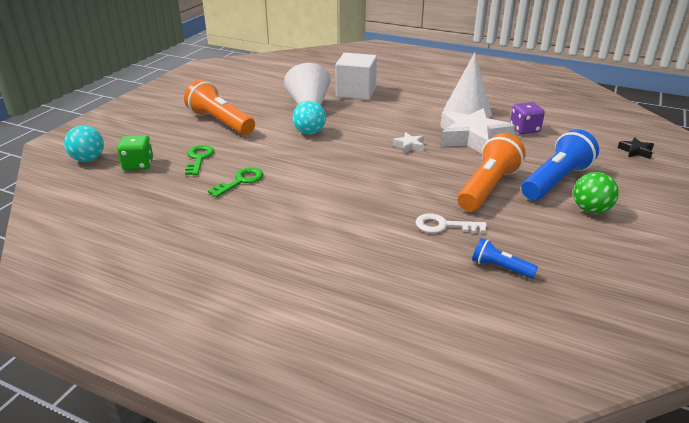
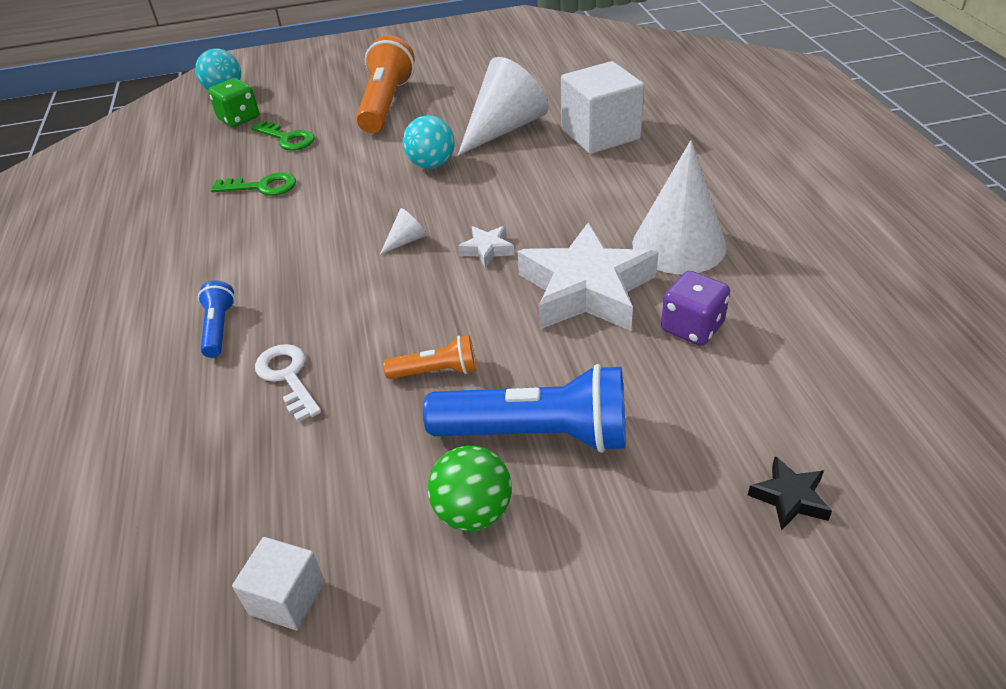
camera: 55 degrees right, 10 degrees up
green key [185,145,214,175] -> green key turned 75 degrees clockwise [251,121,315,150]
orange flashlight [458,133,526,212] -> orange flashlight [383,335,476,379], size x0.50
blue flashlight [472,238,538,279] -> blue flashlight moved to [198,280,235,358]
none -> white cube [232,537,325,631]
none -> white cone [380,208,427,254]

